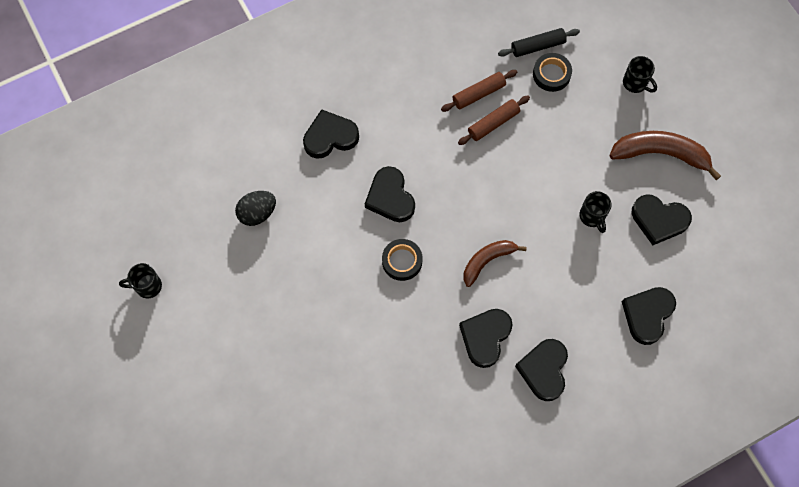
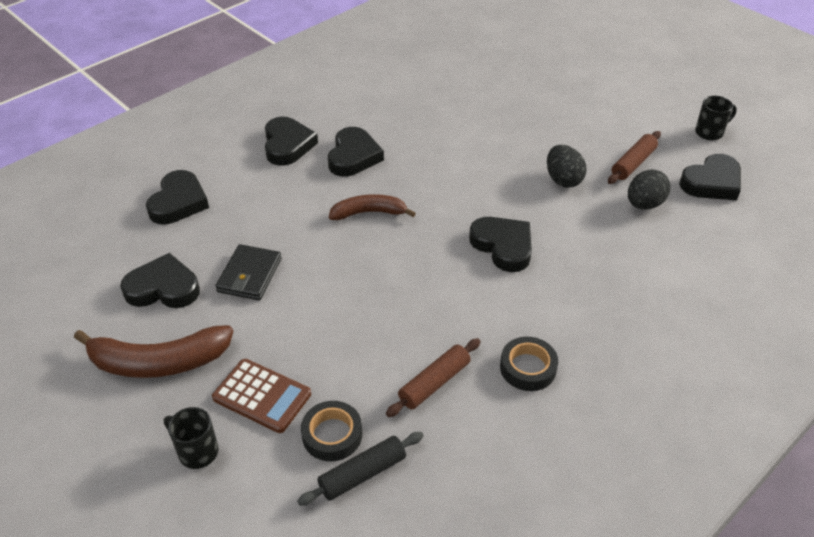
camera: 165 degrees right, 25 degrees down
black heart [303,109,359,159] -> black heart moved to [679,154,741,200]
black tape [382,239,423,281] -> black tape moved to [500,337,558,391]
brown rolling pin [458,96,530,145] -> brown rolling pin moved to [608,131,661,184]
brown banana [463,240,527,287] -> brown banana turned 135 degrees counterclockwise [329,194,416,220]
black mug [579,191,612,233] -> black wallet [216,244,282,300]
none -> brown calculator [212,359,311,433]
none -> black egg [547,145,586,188]

